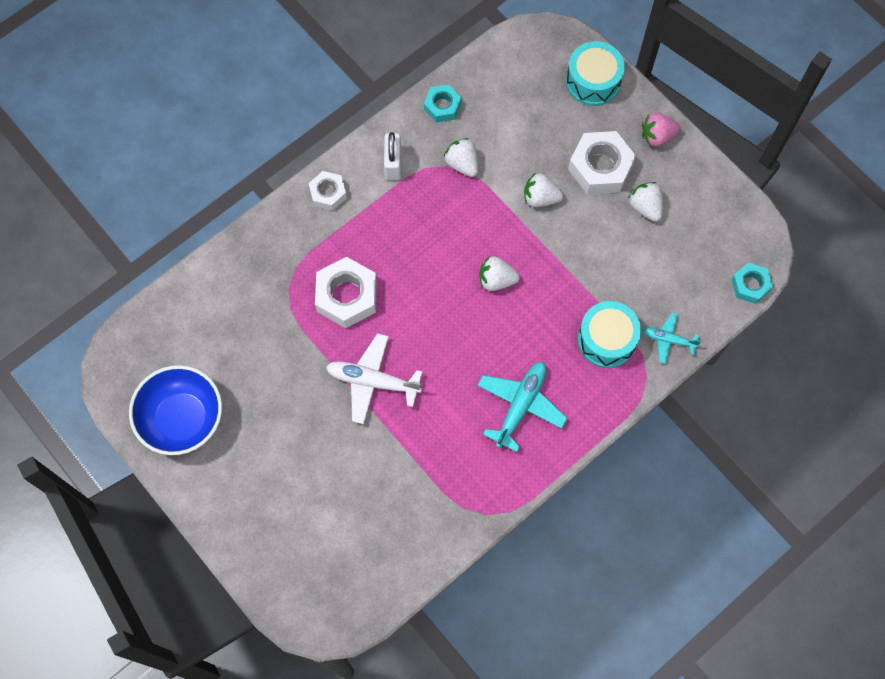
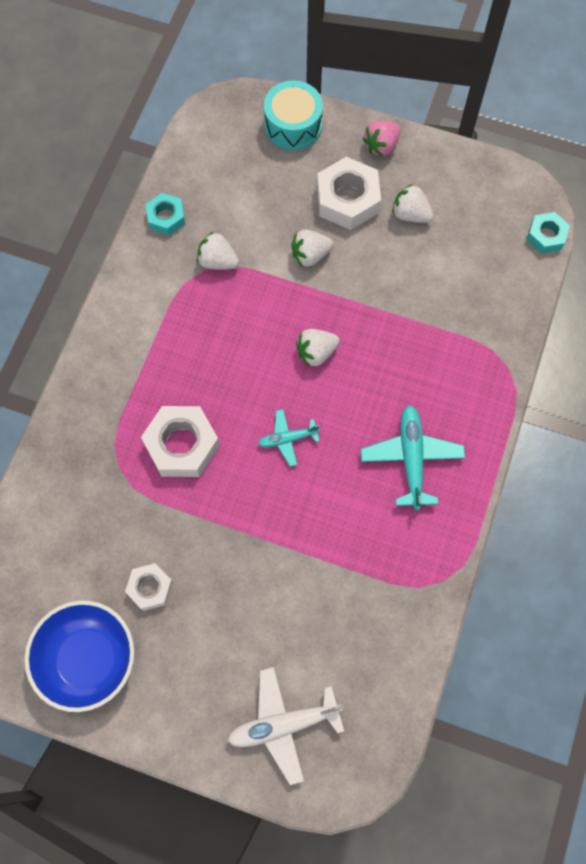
camera: 30 degrees left, 0 degrees up
white nut [309,171,347,211] -> white nut moved to [125,563,173,611]
white plane [326,333,423,424] -> white plane moved to [228,667,344,785]
white padlock [384,132,401,180] -> none
turquoise drum [578,301,641,368] -> none
turquoise plane [643,312,701,364] -> turquoise plane moved to [258,409,320,467]

